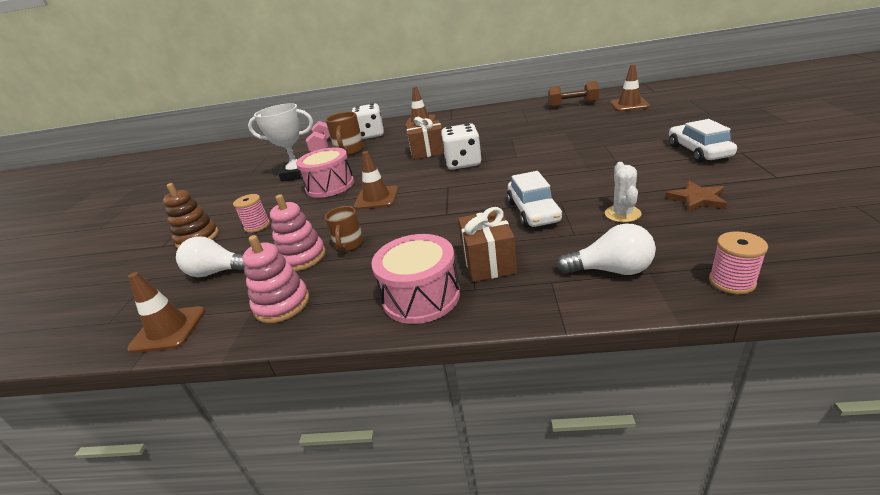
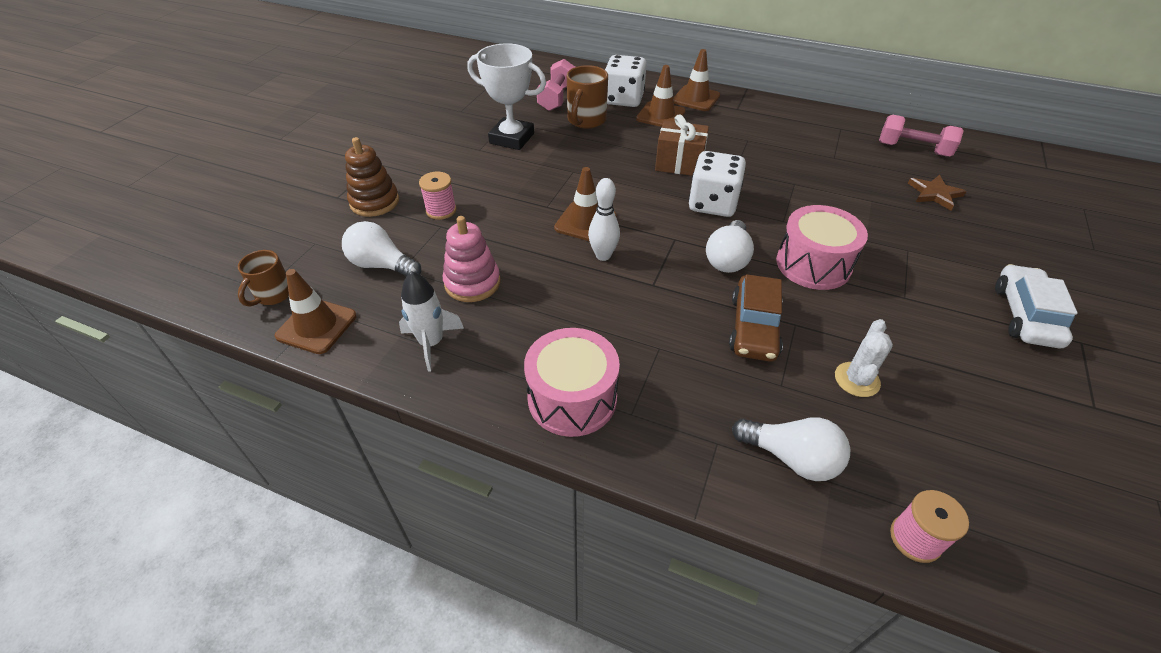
camera: 15 degrees right, 15 degrees up
pink stacking toy [242,235,310,323] -> white rocket [399,271,464,372]
pink drum [296,147,354,198] -> pink drum moved to [776,205,868,290]
brown mug [325,206,364,251] -> brown mug moved to [238,250,289,307]
brown gift [458,207,517,282] -> none
white car [507,171,562,228] -> brown car [729,274,783,362]
brown dumbbell [548,81,599,108] -> pink dumbbell [879,115,964,157]
brown traffic cone [610,64,650,111] -> brown traffic cone moved to [636,65,686,127]
brown star [665,181,727,212] -> brown star moved to [908,175,967,210]
none -> white bowling pin [588,178,620,261]
none -> white light bulb [706,220,754,273]

